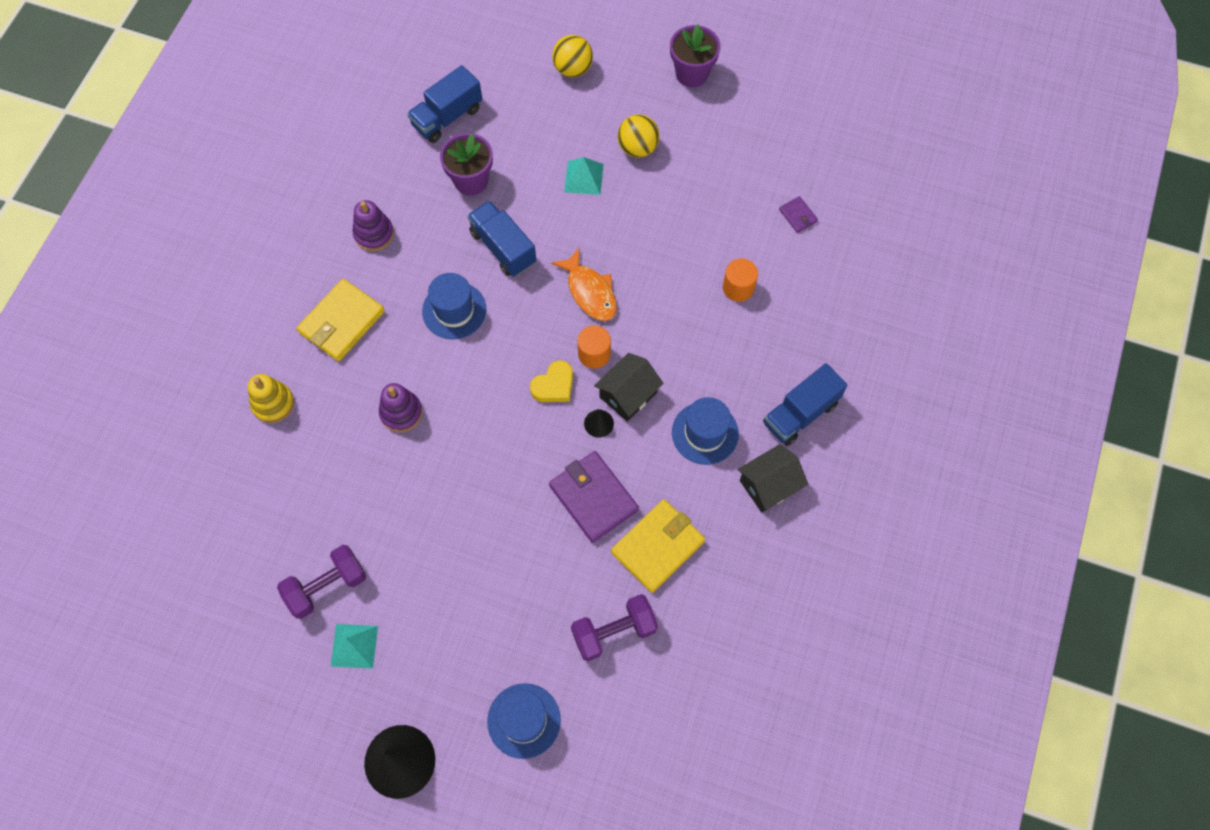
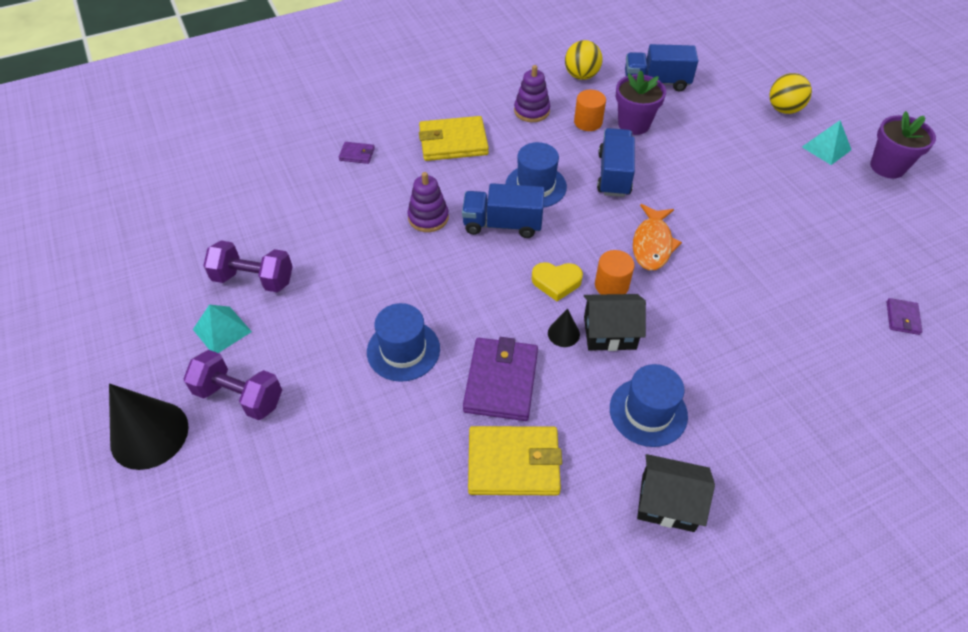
camera: 45 degrees right, 15 degrees down
yellow stacking toy [248,374,294,423] -> purple wallet [338,142,375,164]
blue hat [487,683,561,759] -> blue hat moved to [367,303,440,382]
turquoise pyramid [564,157,604,195] -> turquoise pyramid moved to [802,121,851,165]
purple dumbbell [571,594,658,661] -> purple dumbbell moved to [184,350,282,420]
yellow ball [618,114,660,158] -> yellow ball moved to [565,40,602,80]
orange cylinder [723,259,758,302] -> orange cylinder moved to [574,90,606,131]
blue truck [763,363,848,446] -> blue truck moved to [462,183,544,238]

